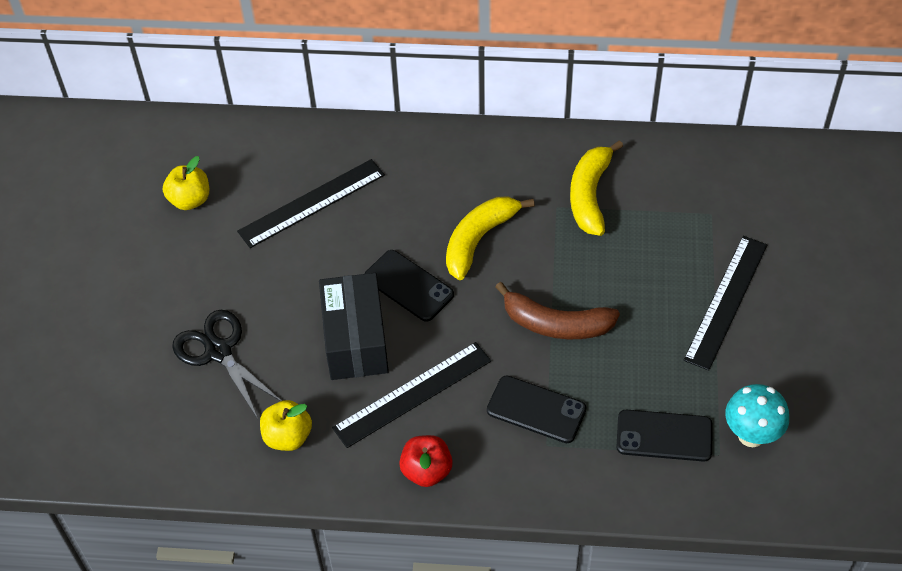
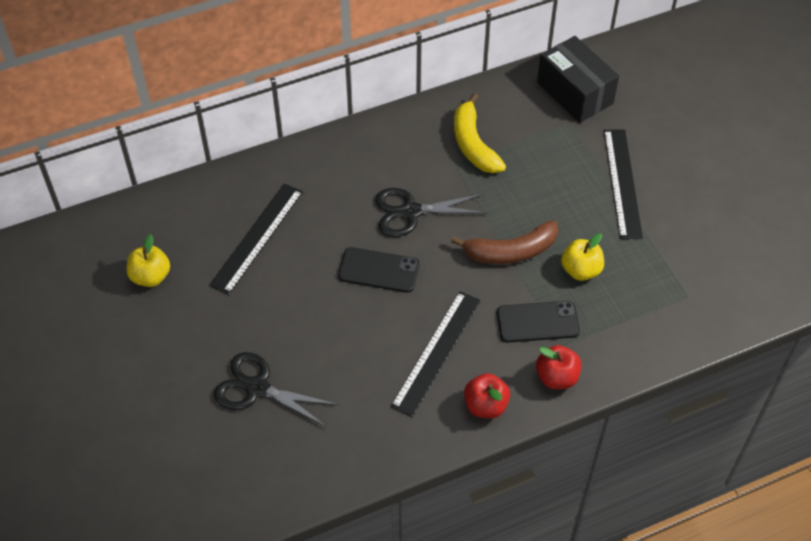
camera: 30 degrees left, 0 degrees up
yellow apple [260,400,312,451] -> yellow apple moved to [561,233,604,281]
black box [319,273,389,380] -> black box moved to [537,36,619,123]
yellow banana [446,197,535,280] -> black scissors [375,188,488,237]
black phone [616,410,713,462] -> none
turquoise mushroom [725,384,789,447] -> none
none -> red apple [536,345,581,389]

